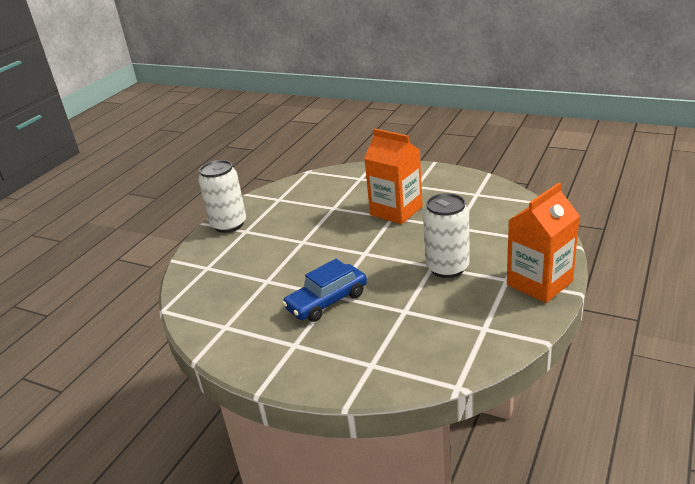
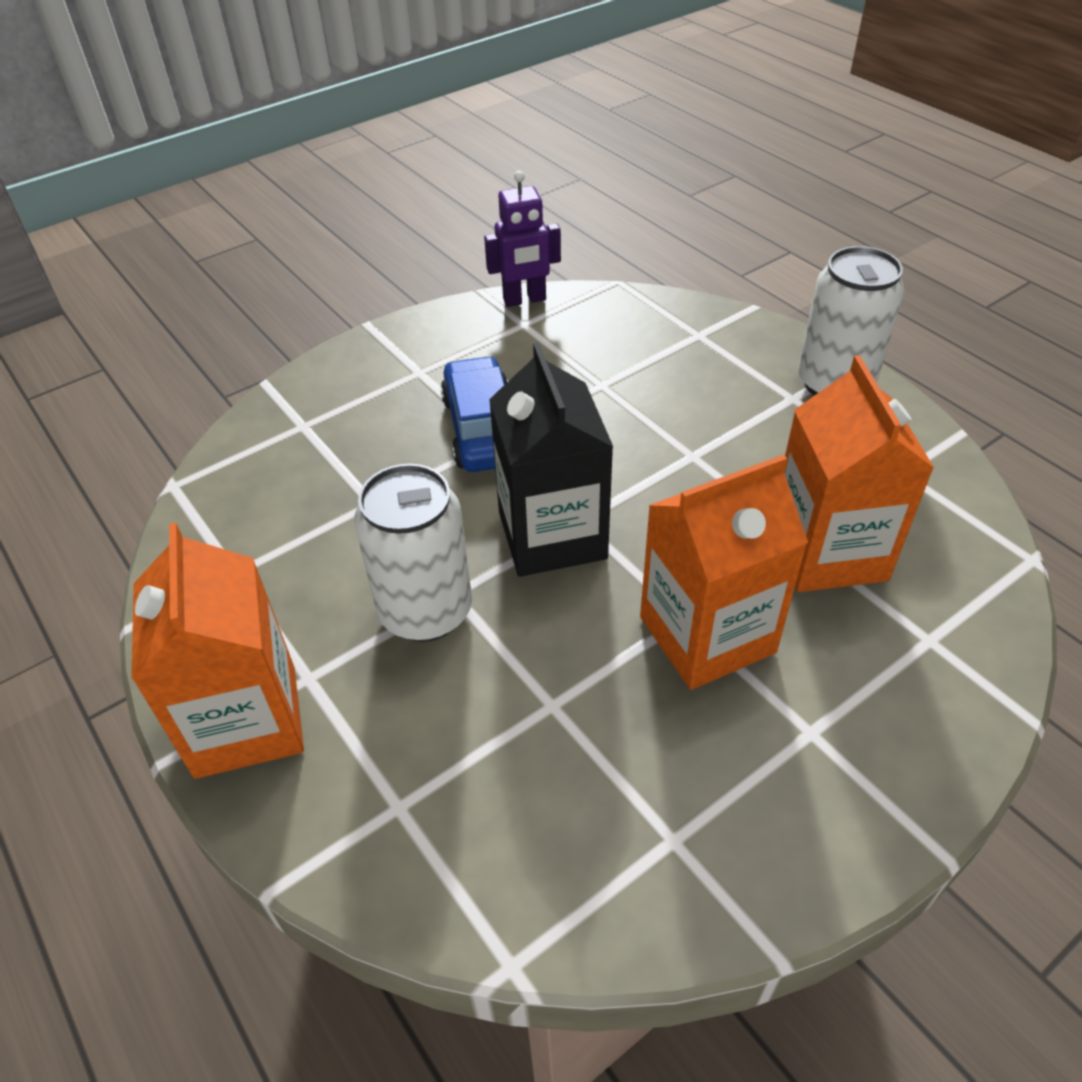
camera: 115 degrees right, 15 degrees up
none -> purple robot [484,171,561,307]
none -> black carton [489,343,613,577]
none -> orange carton [784,355,934,592]

